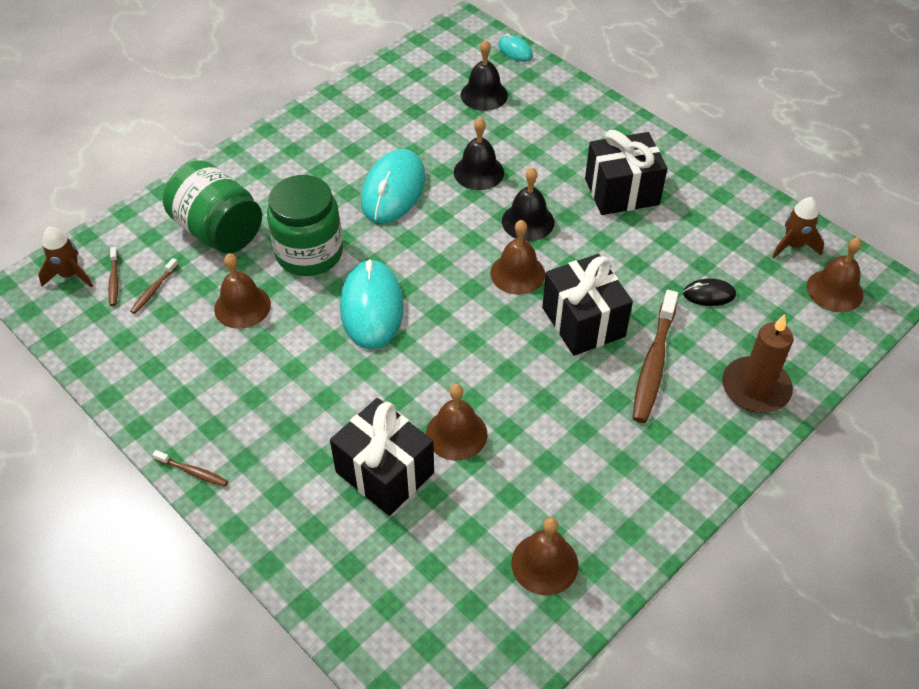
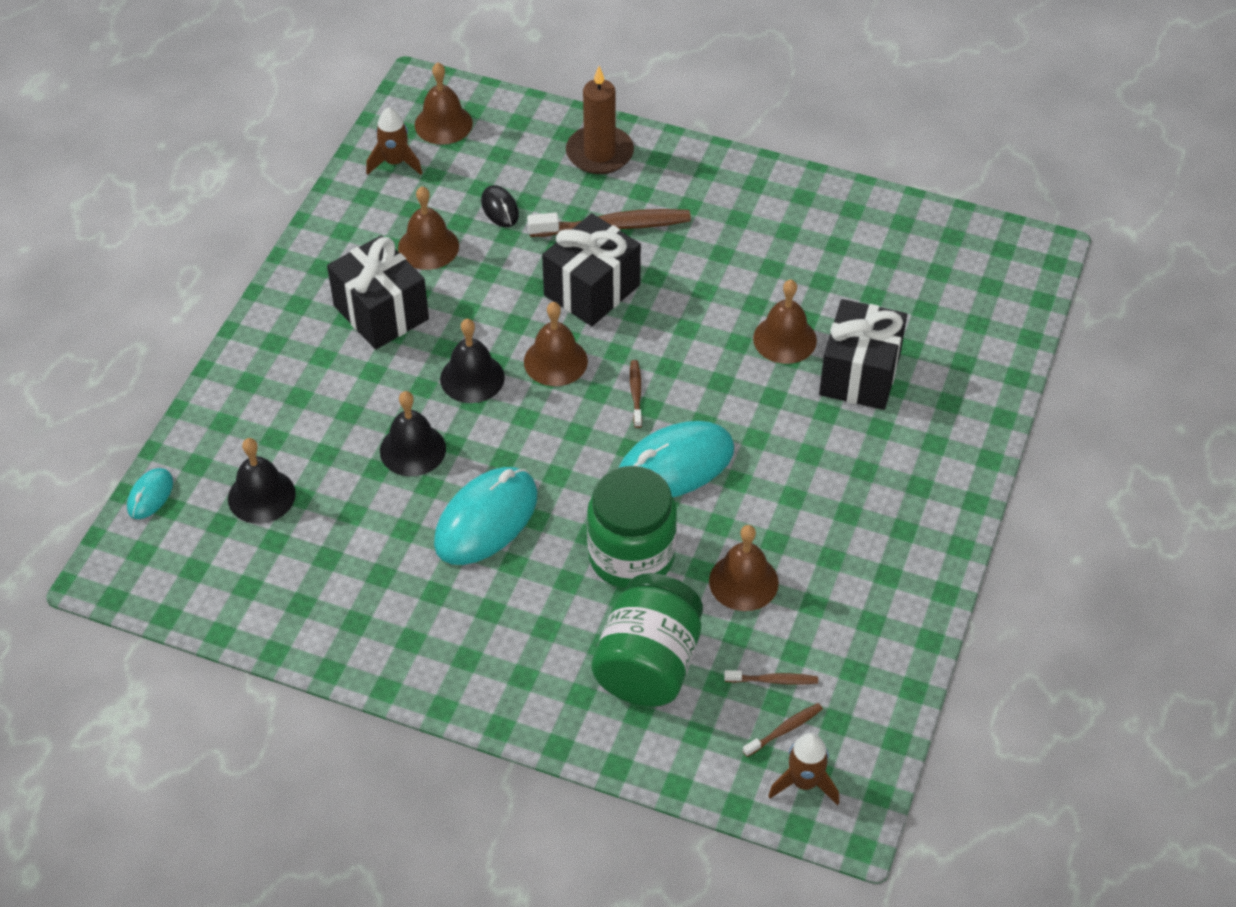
camera: 115 degrees left, 0 degrees up
brown toothbrush [152,450,228,487] -> brown toothbrush moved to [630,360,642,428]
turquoise mouse [361,149,425,223] -> turquoise mouse turned 45 degrees counterclockwise [434,467,538,565]
brown bell [511,517,579,595] -> brown bell moved to [398,186,459,270]

